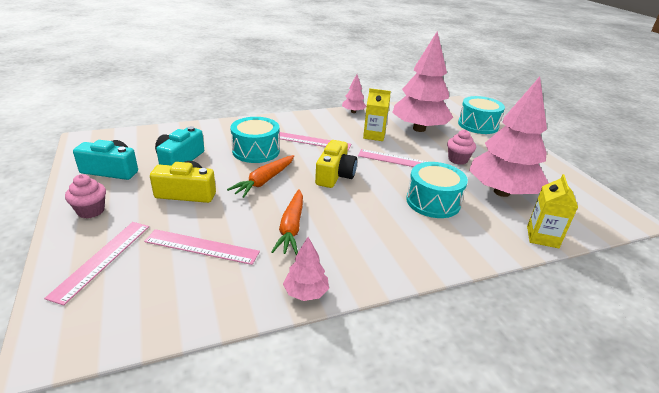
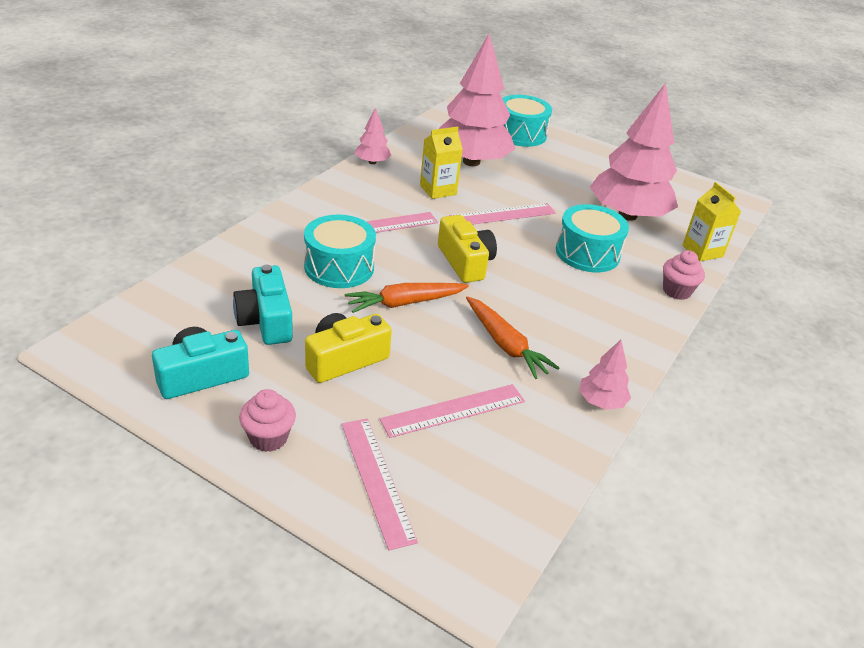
camera: 40 degrees left, 5 degrees up
orange carrot [227,155,294,198] -> orange carrot turned 75 degrees clockwise [345,283,469,313]
pink cupcake [447,130,476,165] -> pink cupcake moved to [663,250,705,300]

